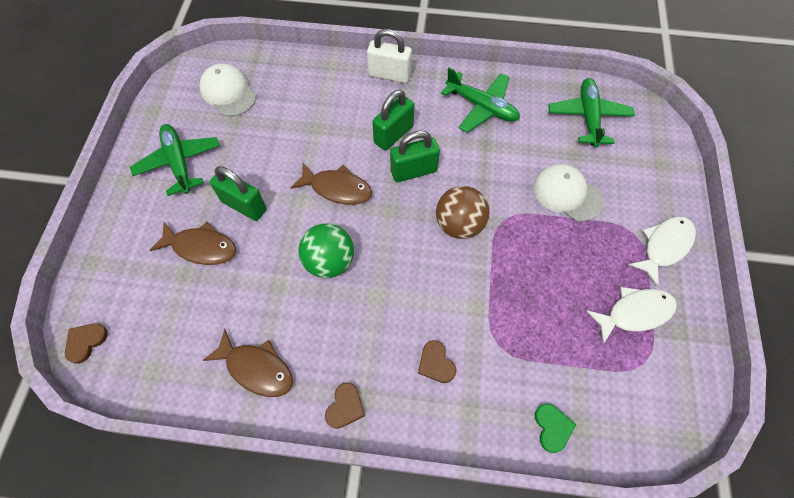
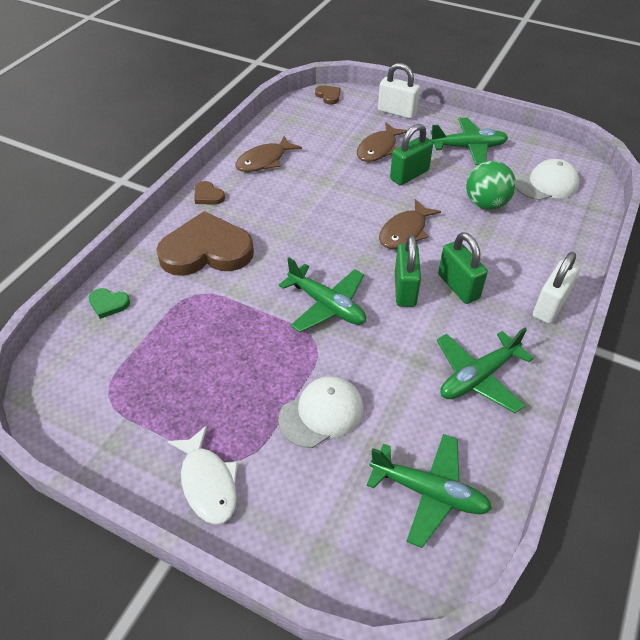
camera: 110 degrees right, 15 degrees down
green ball [298,223,354,278] -> green ball moved to [466,161,516,210]
brown heart [418,340,456,383] -> brown heart [156,211,254,276], size x2.44
brown ball [436,186,490,239] -> green plane [279,257,366,332]
white fish [586,287,677,344] -> none
none -> white padlock [378,63,420,119]

